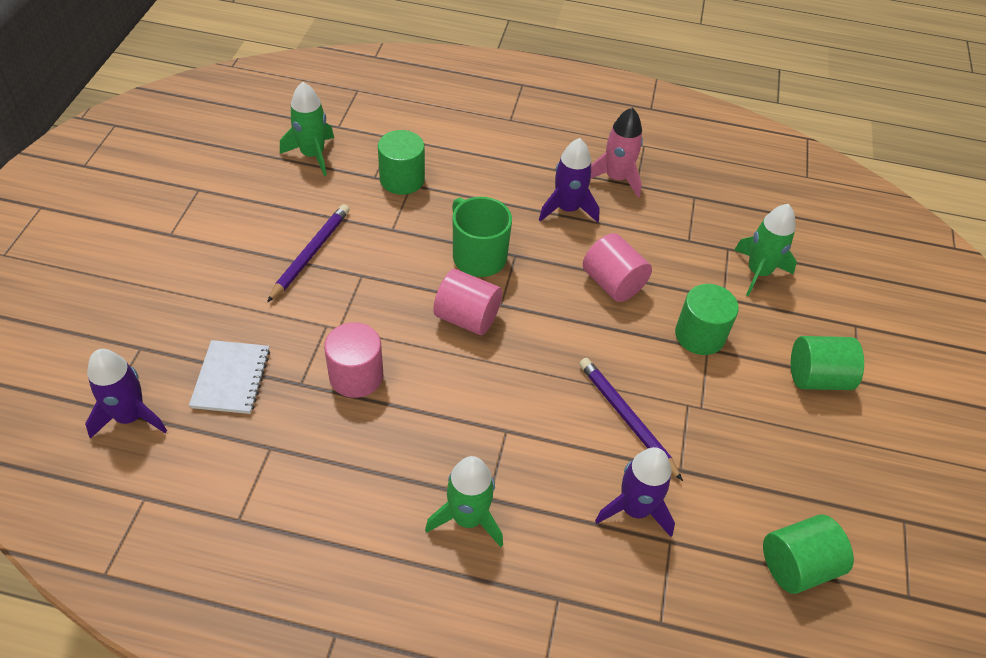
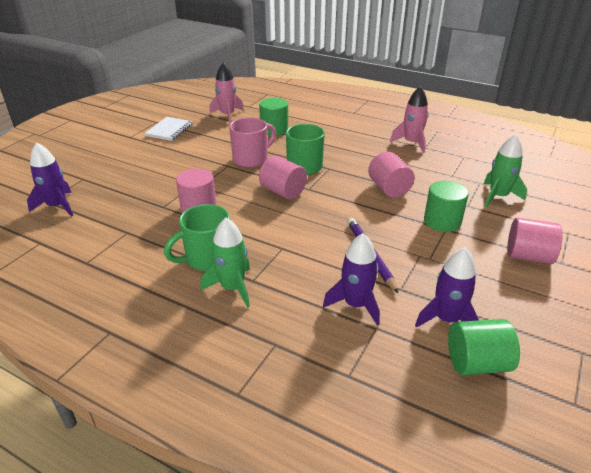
camera: 20 degrees right, 15 degrees down
white notebook [189,340,270,414] -> white notebook moved to [144,117,193,141]
purple pencil [267,204,350,303] -> none
green rocket [280,82,334,176] -> pink rocket [209,62,244,124]
purple rocket [539,138,600,222] -> purple rocket moved to [415,247,479,328]
green cylinder [791,336,864,390] -> pink cylinder [507,217,563,264]
none -> green mug [164,204,230,271]
none -> pink mug [229,117,276,168]

